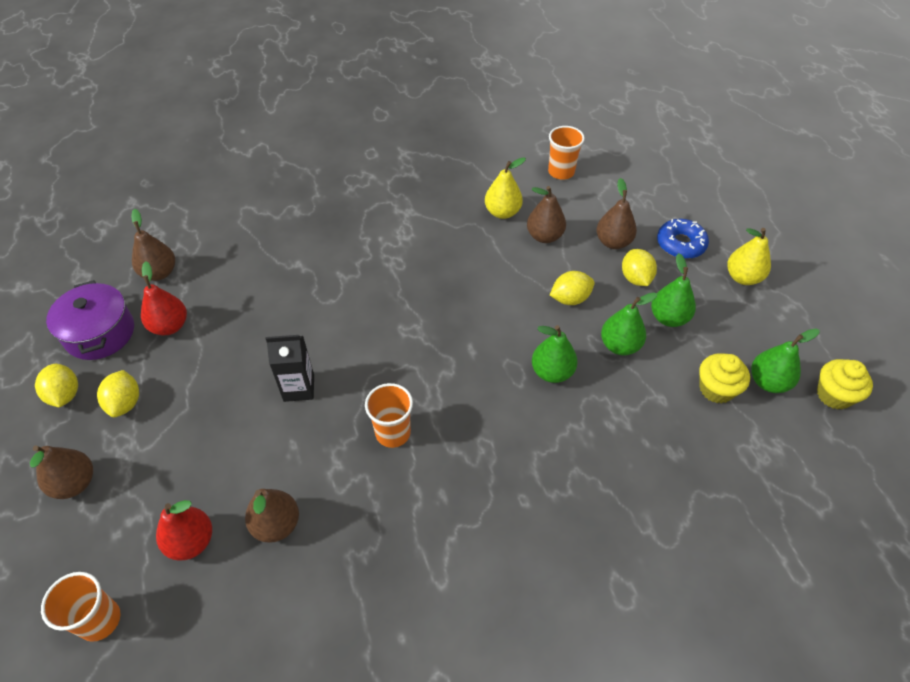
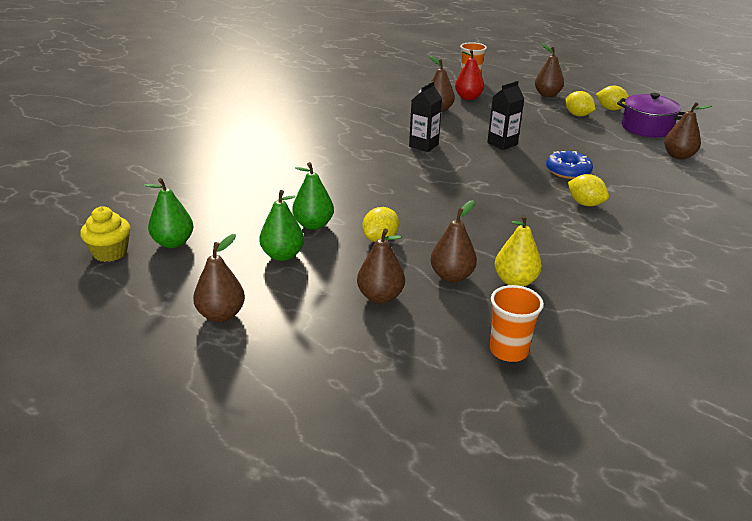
camera: 145 degrees right, 20 degrees down
red pear [141,261,187,336] -> none
orange cup [365,383,413,448] -> black carton [409,81,442,152]
green pear [532,325,578,383] -> none
yellow lemon [622,249,657,286] -> yellow lemon moved to [568,174,609,206]
blue donut [657,219,709,259] -> blue donut moved to [546,151,593,179]
yellow cupcake [699,353,750,404] -> none
yellow pear [727,228,771,285] -> brown pear [193,234,245,322]

